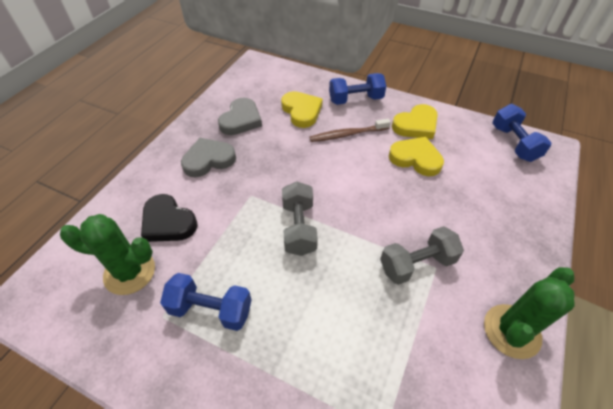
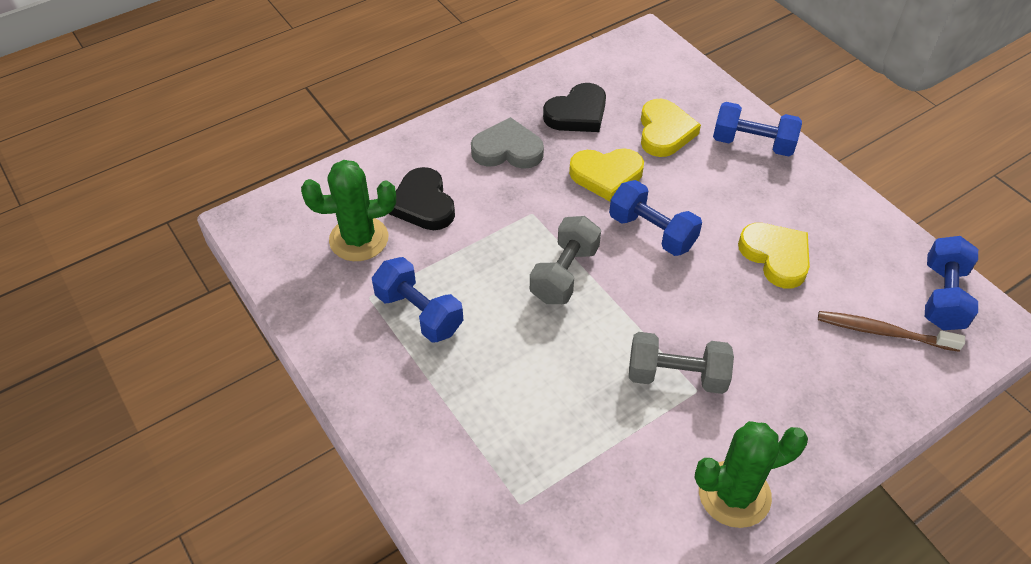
camera: 30 degrees right, 0 degrees up
green cactus [60,214,155,295] -> green cactus turned 45 degrees counterclockwise [301,160,396,261]
grey heart [218,97,262,135] -> black heart [543,83,606,132]
brown toothbrush [309,118,391,142] -> brown toothbrush moved to [818,311,965,352]
yellow heart [392,104,438,139] -> yellow heart moved to [569,148,644,202]
none -> blue dumbbell [609,180,702,256]

